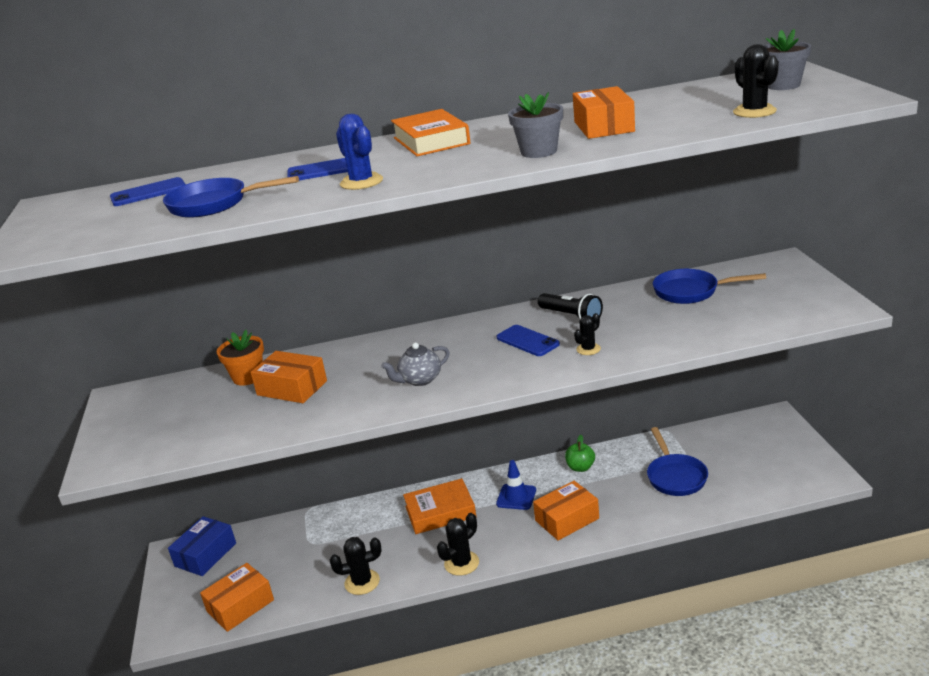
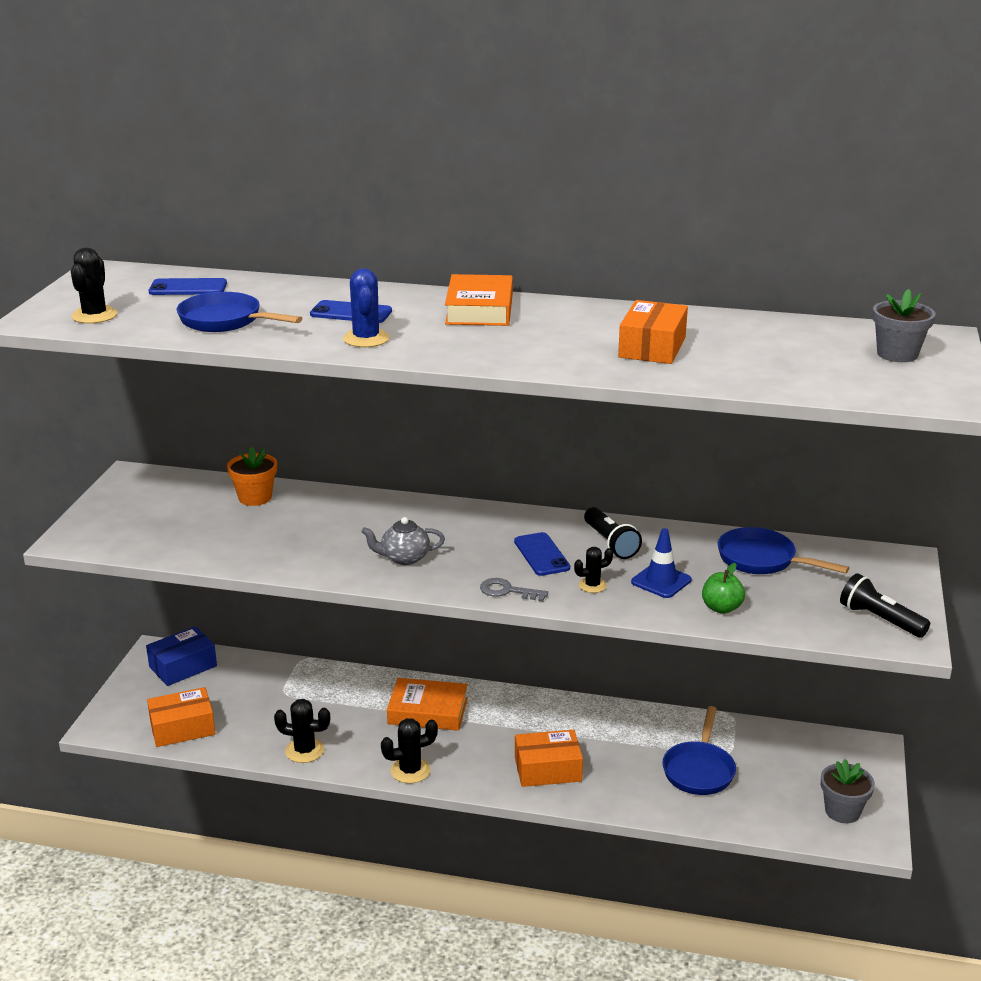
camera: 20 degrees right, 0 degrees up
orange box [251,351,327,403] -> none
blue traffic cone [496,460,536,510] -> blue traffic cone moved to [631,528,691,598]
grey flower pot [508,92,563,158] -> grey flower pot moved to [821,759,875,823]
green apple [565,435,595,472] -> green apple moved to [702,563,745,614]
black cactus [733,44,779,118] -> black cactus moved to [71,247,117,324]
none -> grey key [480,578,548,602]
none -> black flashlight [840,573,930,638]

